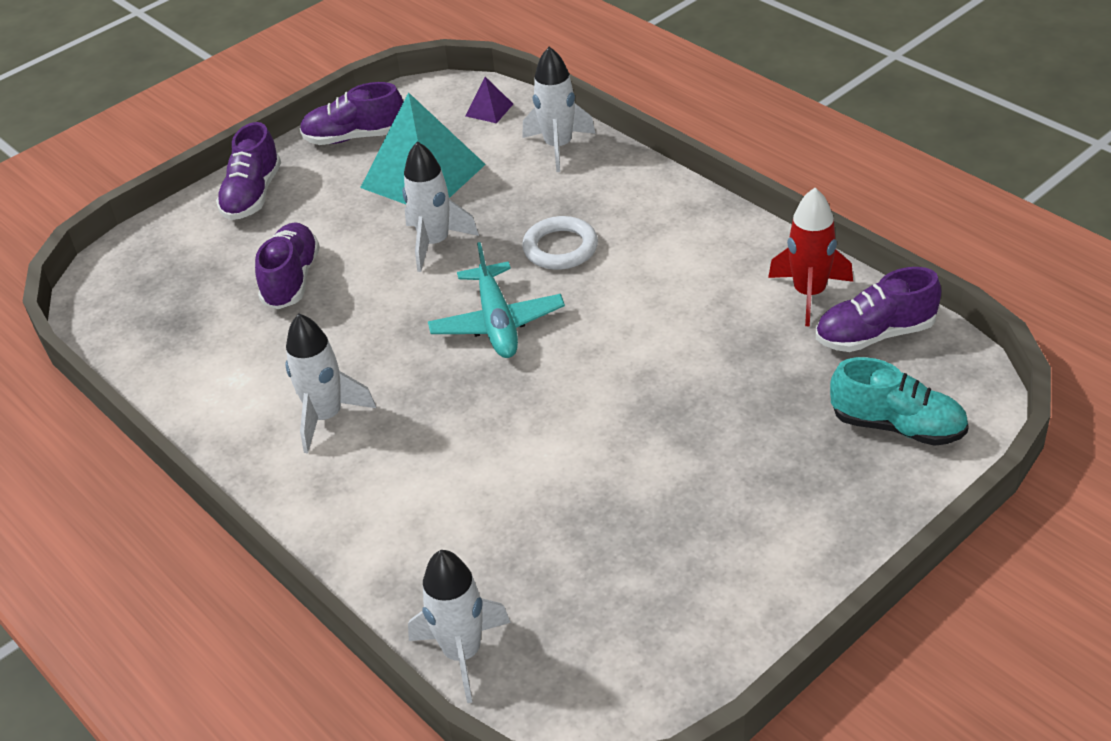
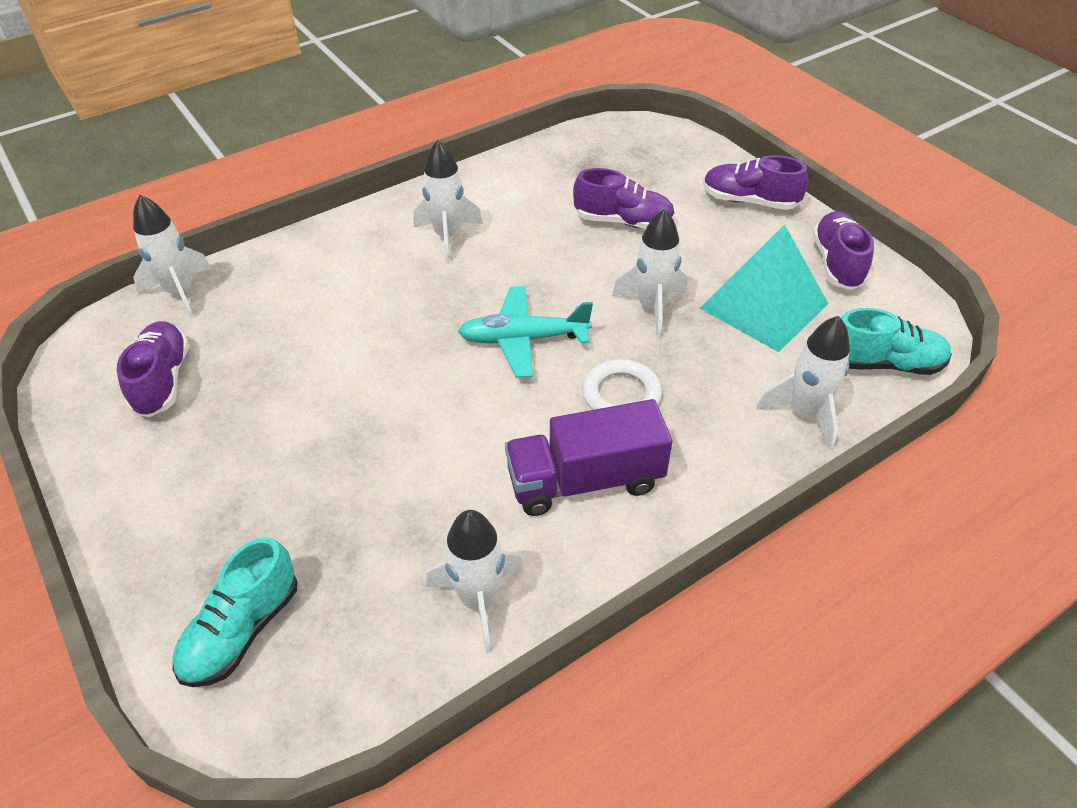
camera: 95 degrees right, 5 degrees up
purple pyramid [465,77,513,123] -> turquoise shoe [841,308,952,375]
red rocket [768,188,853,326] -> white rocket [426,510,524,653]
purple shoe [816,267,942,352] -> purple shoe moved to [117,321,189,417]
none -> purple truck [505,399,672,516]

